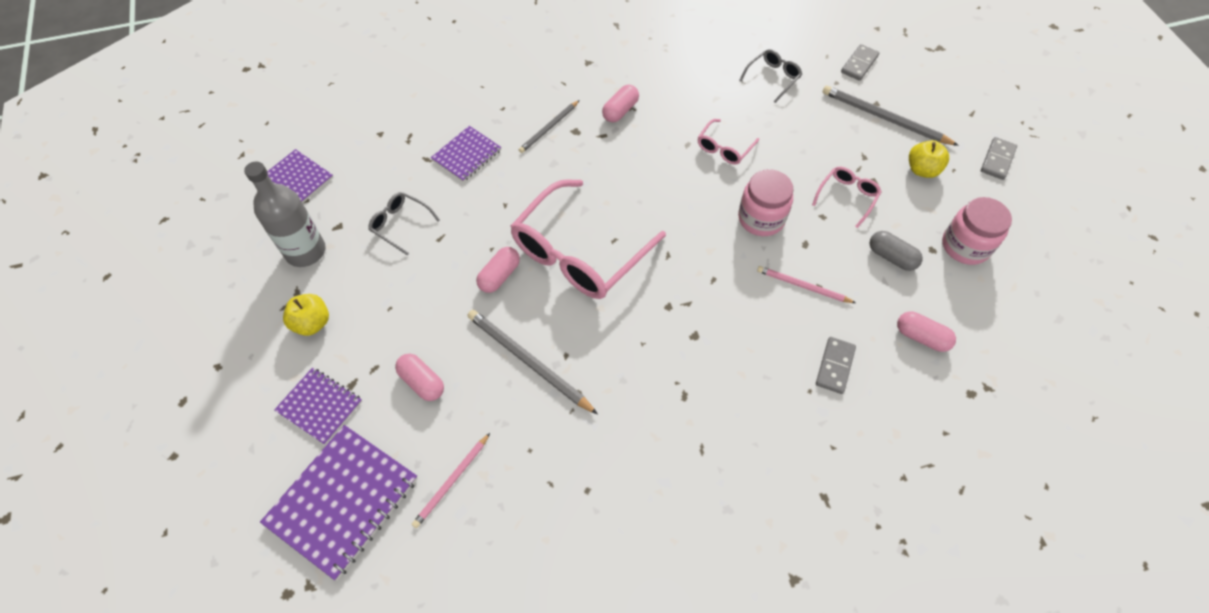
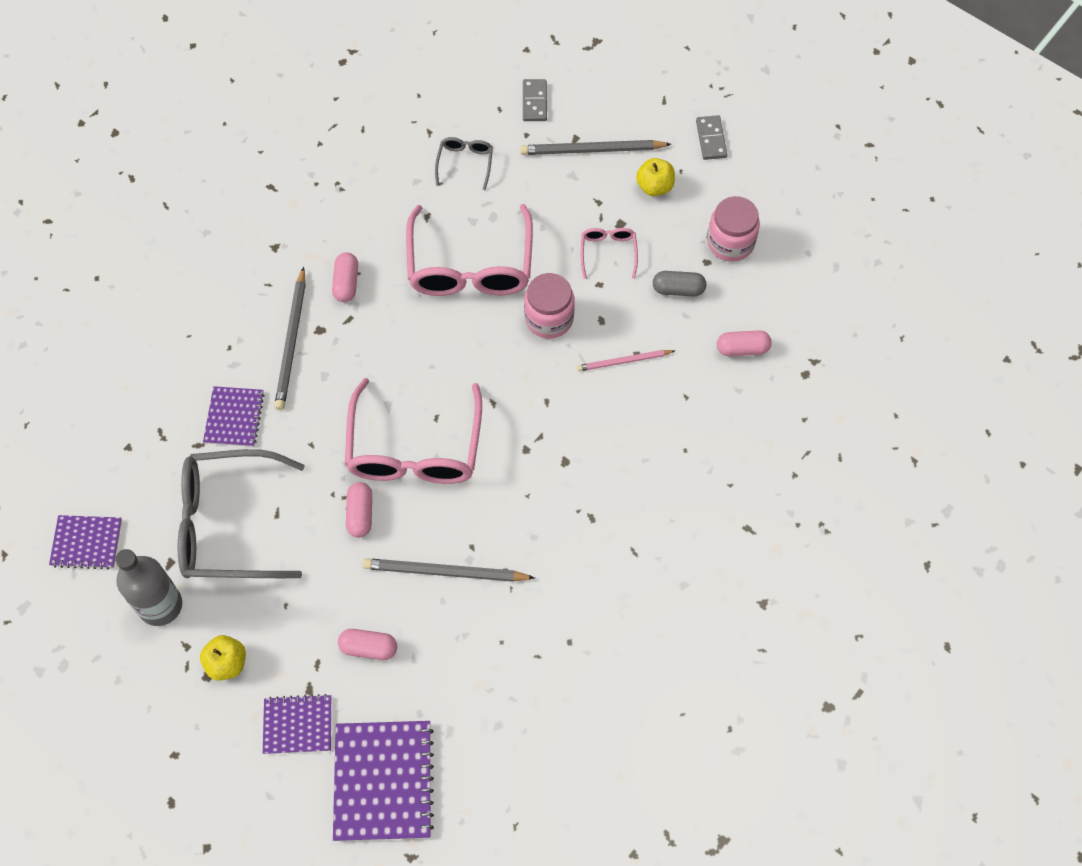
camera: 35 degrees left, 5 degrees up
grey glasses [368,192,440,256] -> grey glasses [178,449,305,578], size x2.20
pink pencil [412,433,490,528] -> none
grey pencil [519,100,579,153] -> grey pencil [274,267,306,410], size x1.61
pink glasses [698,119,759,165] -> pink glasses [406,204,533,296], size x2.20
grey domino [816,337,856,394] -> none

